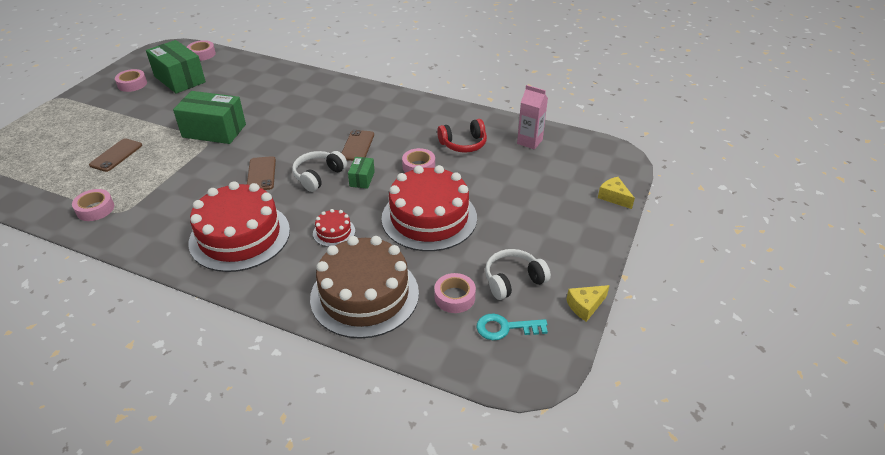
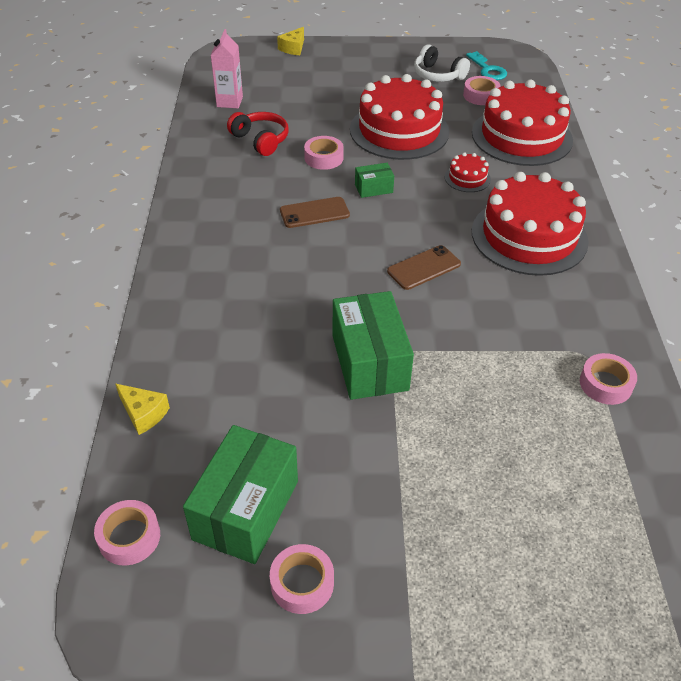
camera: 115 degrees left, 5 degrees up
brown phone [89,138,142,172] -> none
white headphones [292,151,347,192] -> none
brown cake [310,236,419,339] -> red cake [472,79,573,166]
yellow cheese [566,285,610,322] -> yellow cheese moved to [115,384,170,435]

